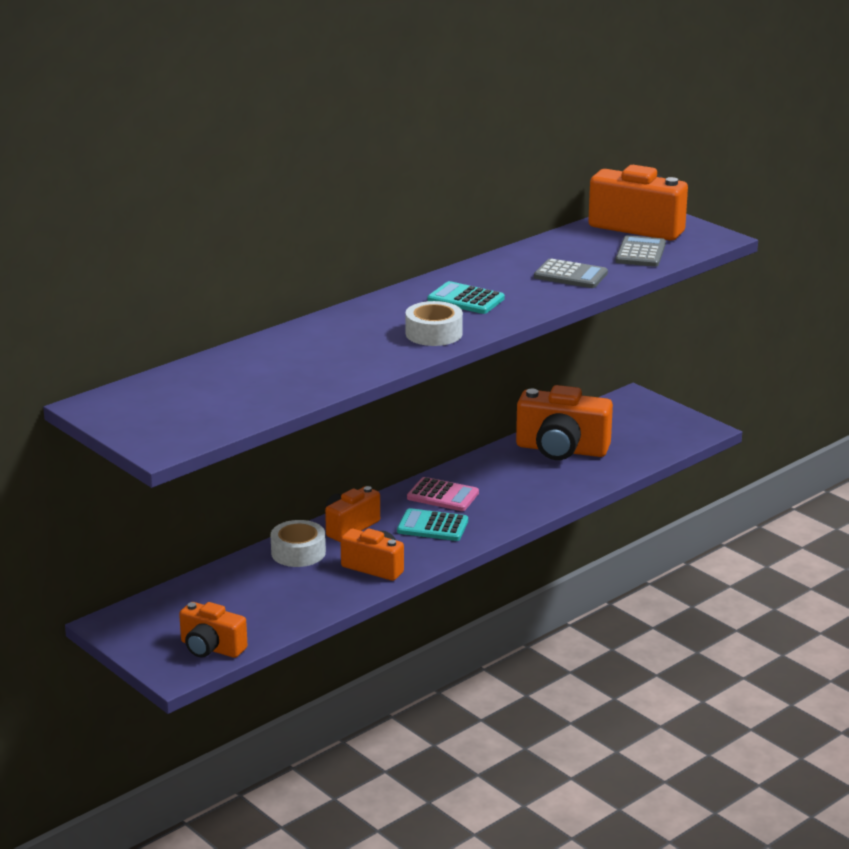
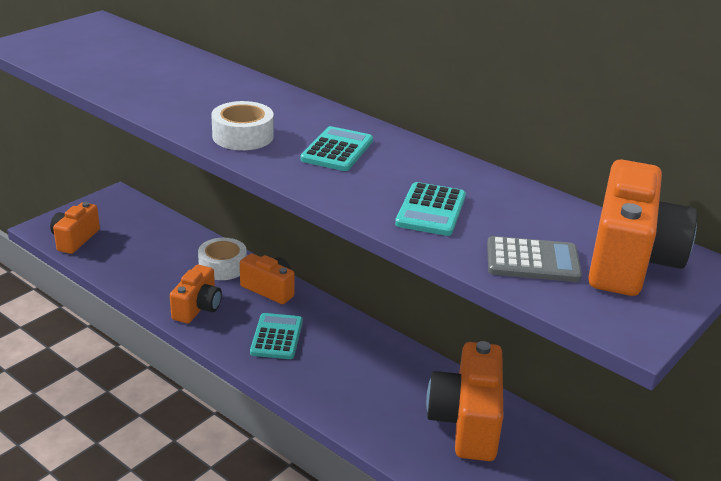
camera: 80 degrees right, 5 degrees up
pink calculator [407,477,479,511] -> none
grey calculator [534,258,608,288] -> turquoise calculator [395,182,466,236]

